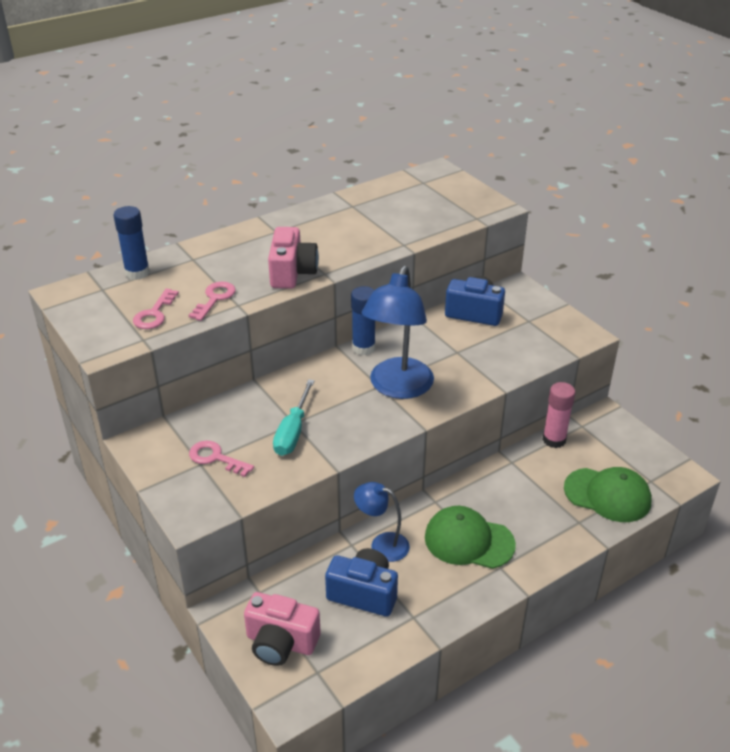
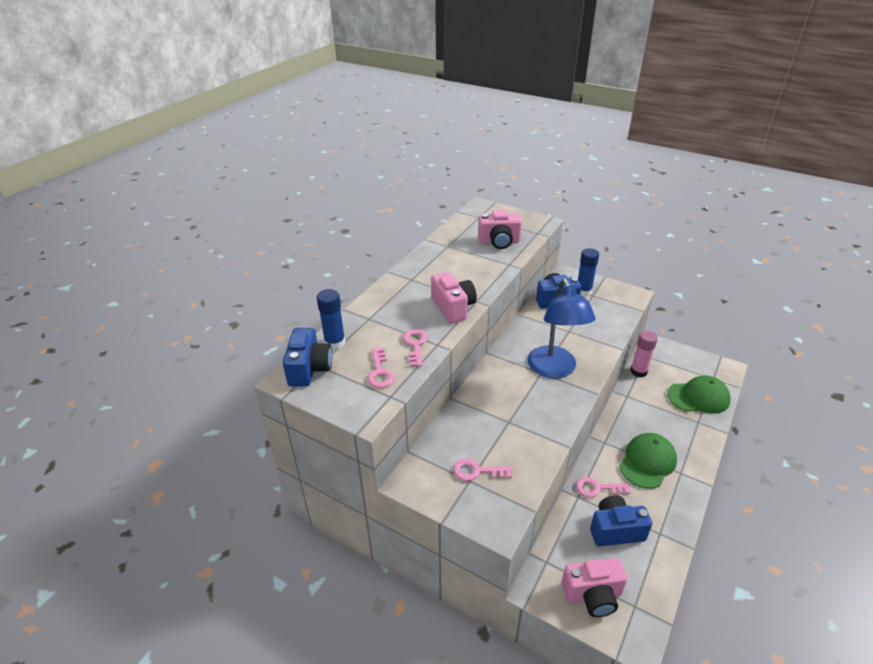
camera: 25 degrees left, 0 degrees up
turquoise screwdriver [273,379,315,456] -> none
blue glue stick [351,286,375,355] -> blue glue stick moved to [578,248,599,296]
blue lamp [354,482,410,562] -> pink key [576,477,630,497]
green cap [425,506,516,569] -> green cap turned 135 degrees clockwise [619,433,677,489]
none -> blue camera [283,328,332,387]
none -> pink camera [478,210,522,249]

